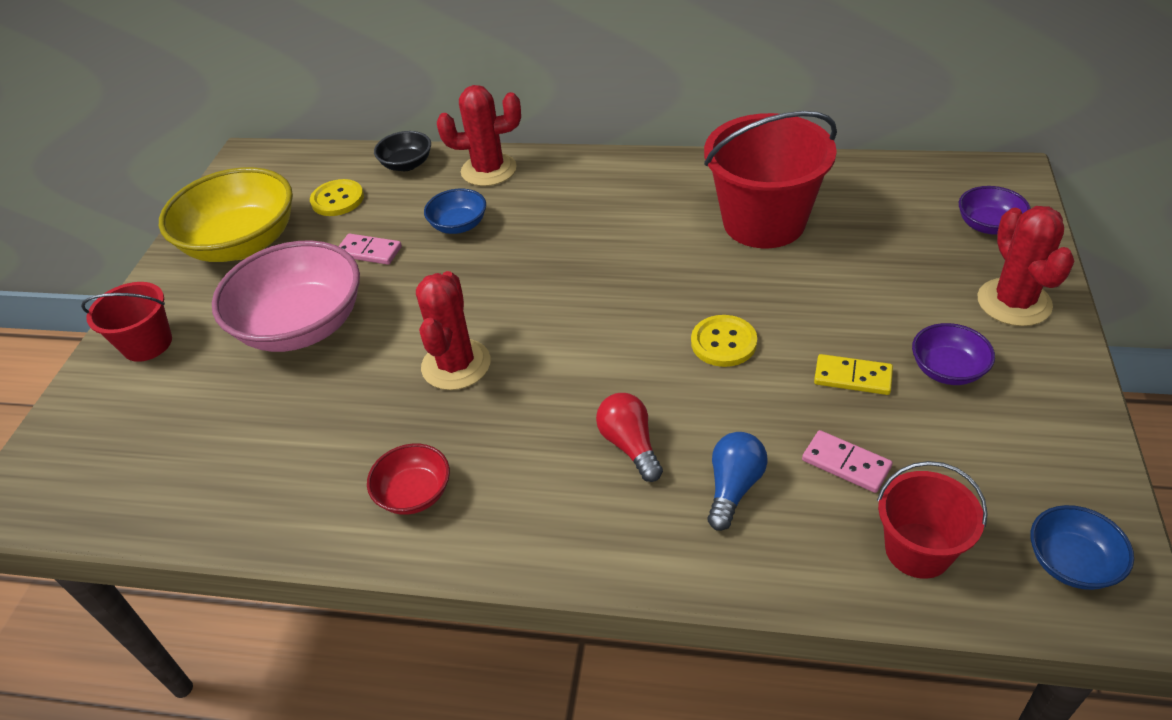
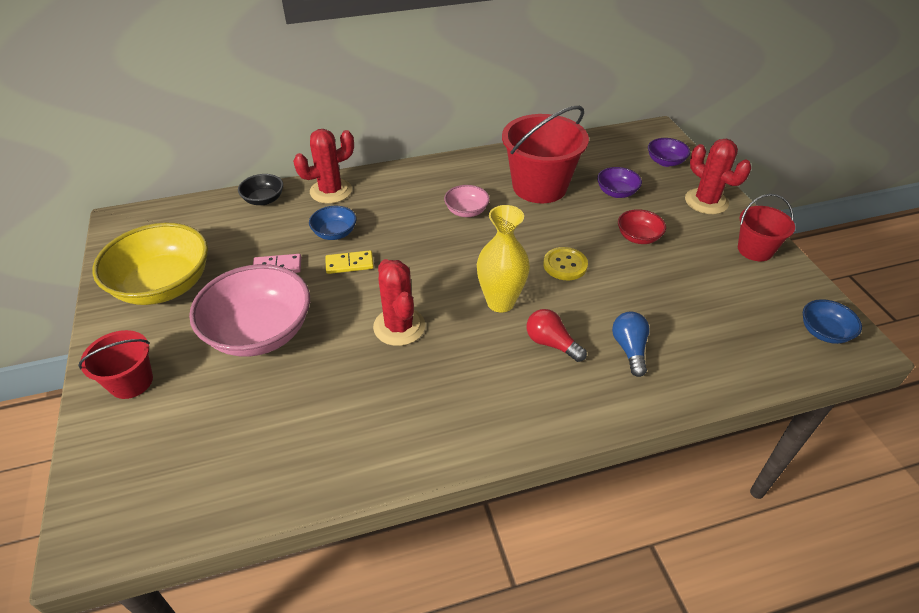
camera: 30 degrees left, 0 degrees up
yellow button [310,179,364,216] -> none
red bowl [367,444,450,515] -> red bowl moved to [618,209,666,244]
pink domino [802,430,892,493] -> none
yellow domino [814,354,893,395] -> yellow domino moved to [325,250,374,274]
red bucket [877,461,988,579] -> red bucket moved to [738,194,795,261]
purple bowl [912,323,995,385] -> purple bowl moved to [597,167,642,198]
none -> pink bowl [444,185,490,217]
none -> yellow vase [477,205,530,313]

